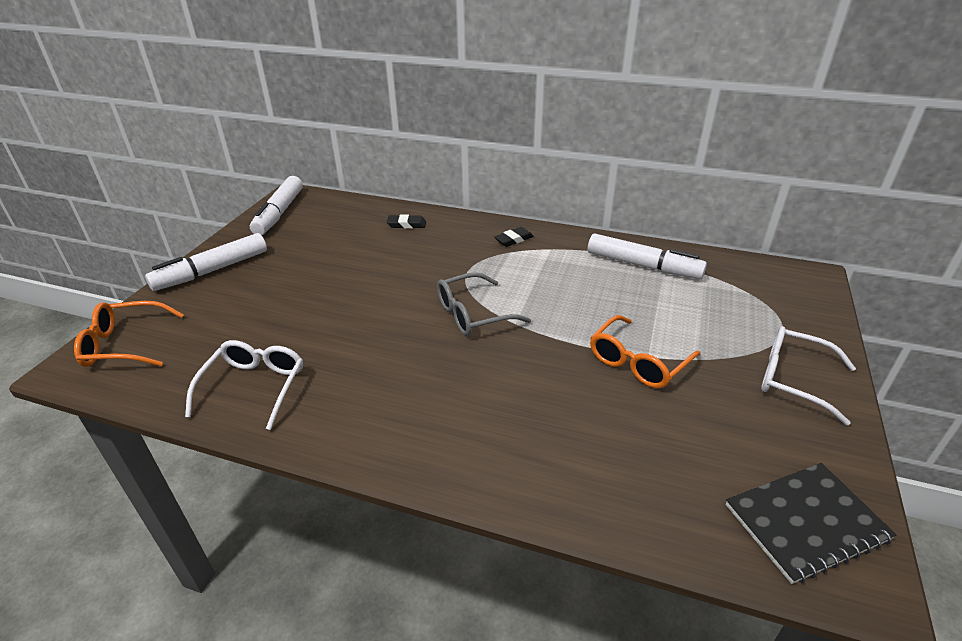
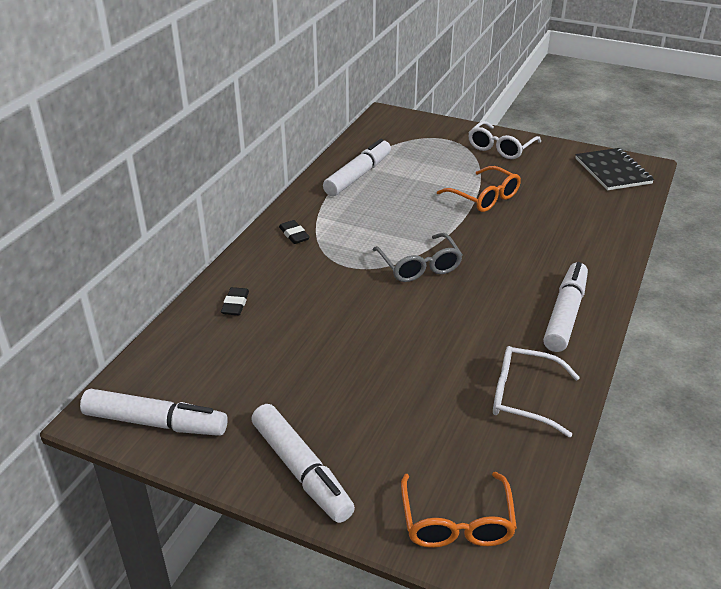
camera: 85 degrees left, 0 degrees up
none -> white marker [543,262,588,352]

